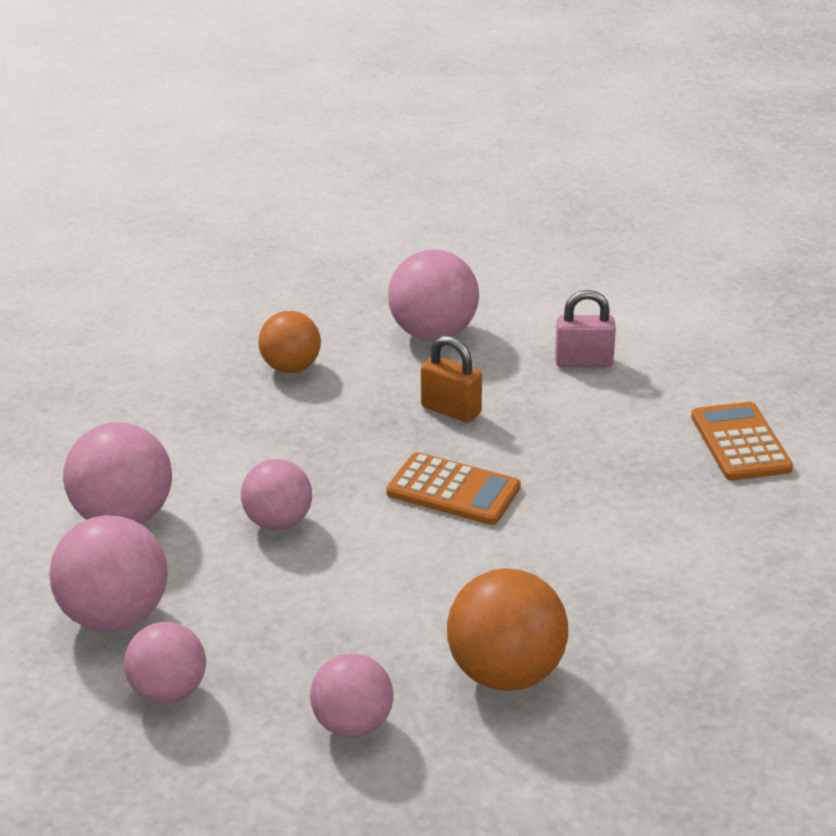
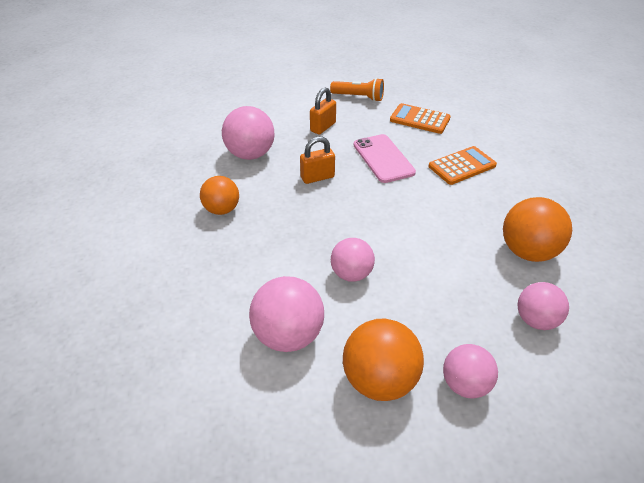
camera: 55 degrees left, 10 degrees up
pink ball [49,515,168,632] -> orange ball [343,319,424,401]
orange calculator [386,452,521,525] -> orange calculator moved to [429,146,497,185]
pink padlock [555,290,616,367] -> orange padlock [310,87,336,135]
none -> orange flashlight [330,78,384,102]
none -> pink phone [354,134,416,183]

